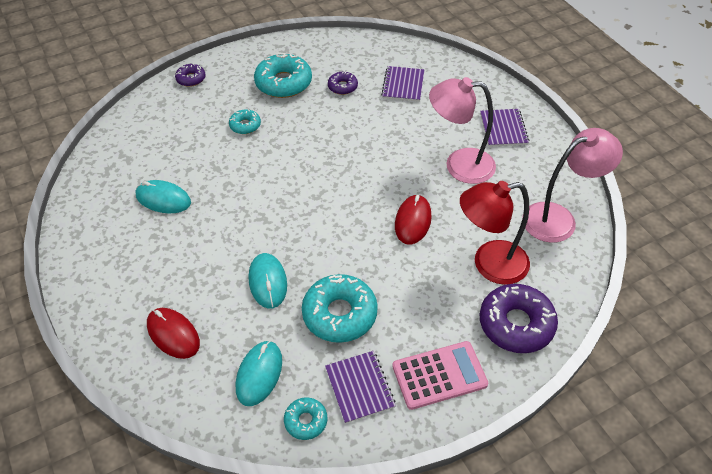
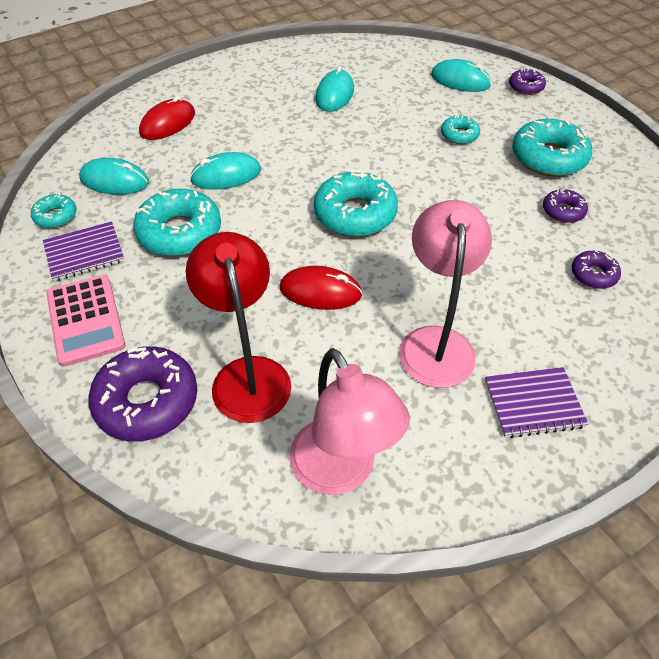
camera: 85 degrees right, 0 degrees up
purple notebook [381,66,424,102] -> purple donut [572,250,621,289]
none -> turquoise donut [314,170,398,237]
none -> turquoise mouse [431,59,491,92]

